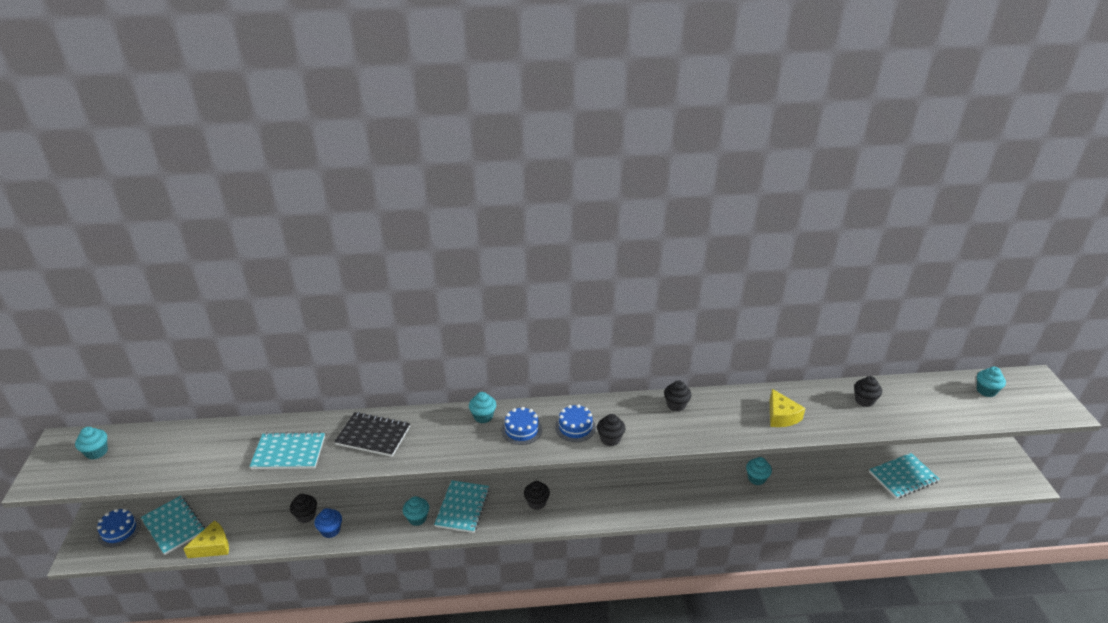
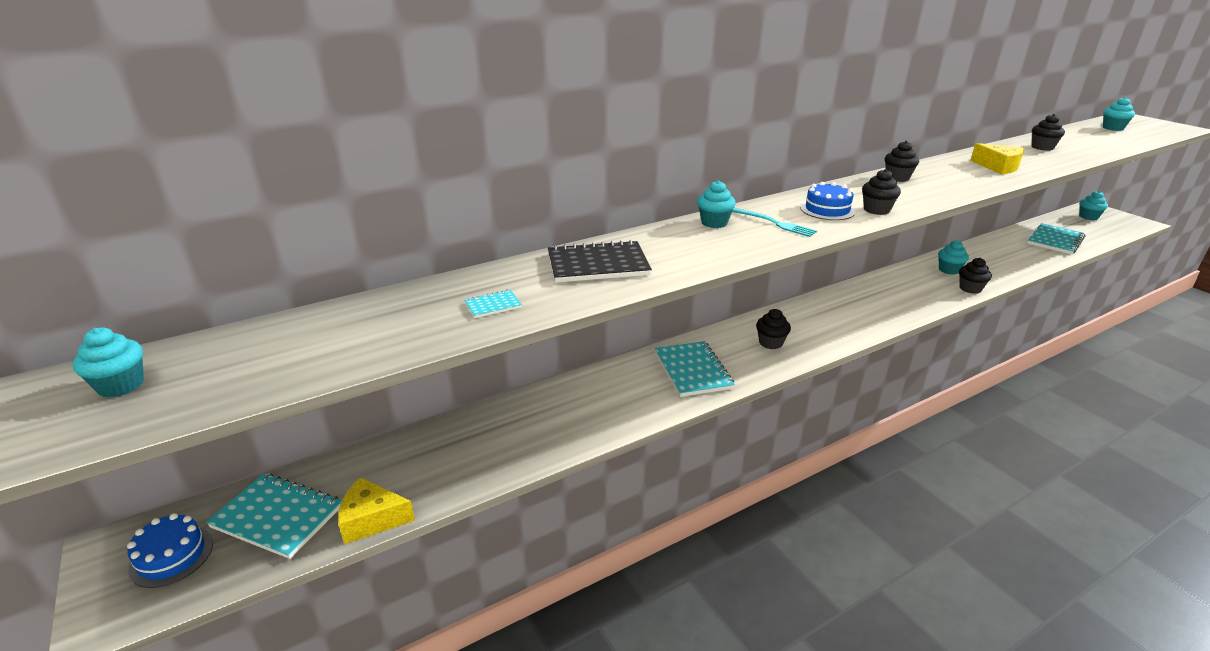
camera: 25 degrees left, 5 degrees down
yellow cheese [183,520,229,558] -> yellow cheese turned 120 degrees counterclockwise [338,477,415,544]
turquoise notebook [250,432,325,469] -> turquoise notebook [465,290,522,318], size x0.46
black cupcake [290,494,317,523] -> black cupcake moved to [959,258,992,294]
blue cupcake [314,508,342,538] -> none
turquoise cupcake [403,496,429,526] -> turquoise cupcake moved to [1079,191,1108,220]
blue cake [501,407,542,445] -> turquoise fork [732,208,817,237]

